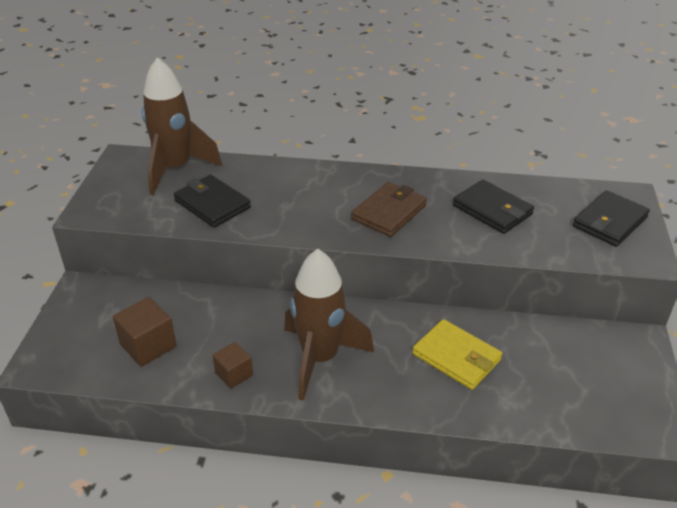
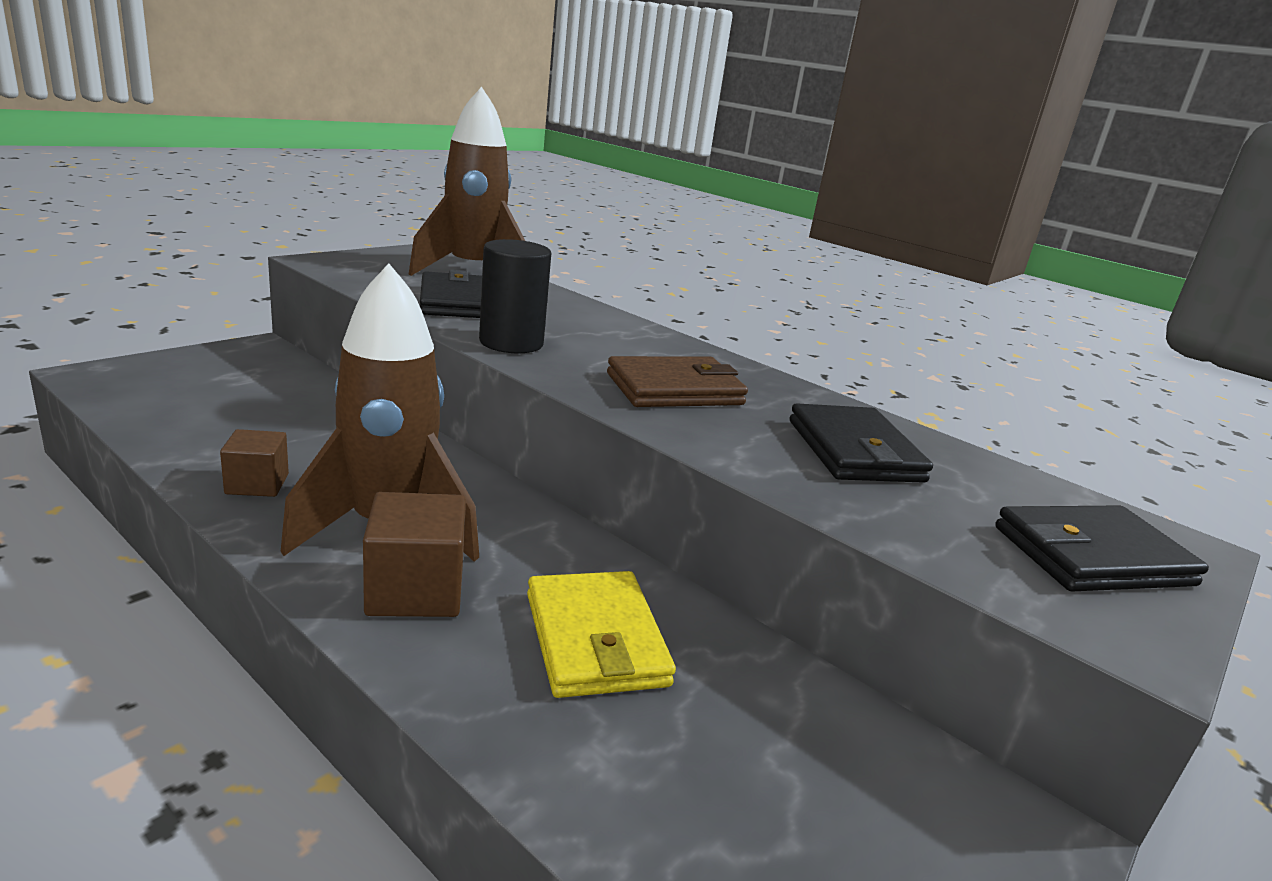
camera: 30 degrees right, 15 degrees down
brown cube [113,297,177,367] -> brown cube moved to [363,492,466,617]
none -> black cylinder [479,239,551,353]

